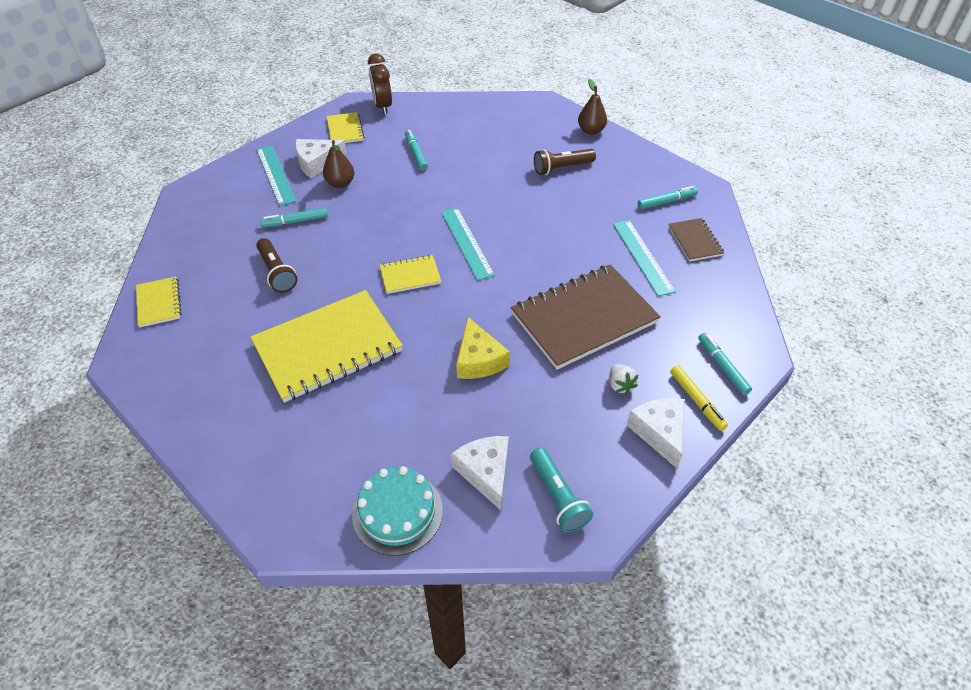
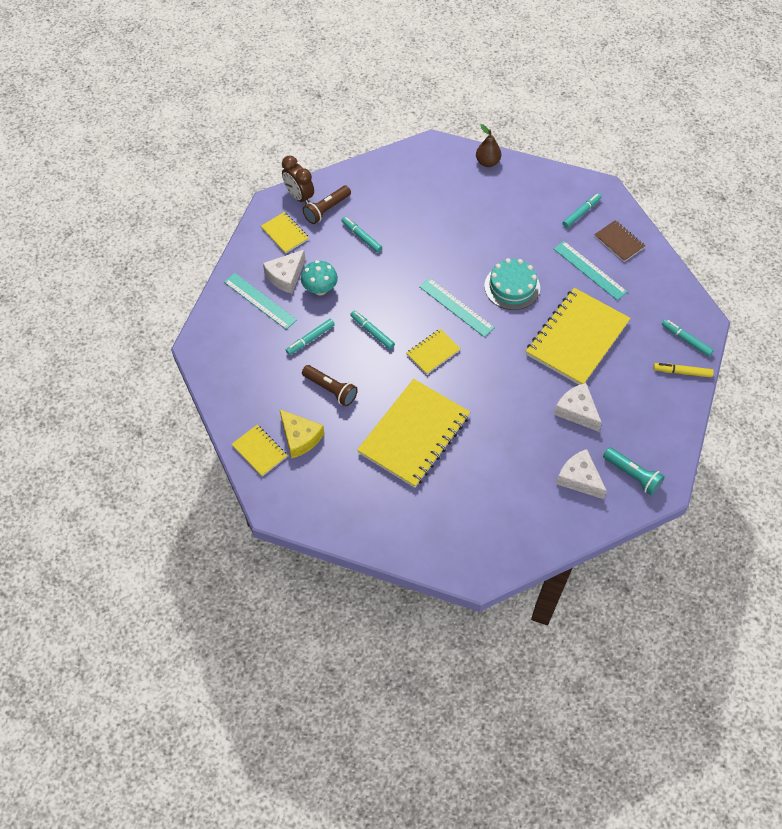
camera: 25 degrees left, 10 degrees up
brown pear [323,140,354,188] -> turquoise mushroom [301,260,338,295]
turquoise cake [352,466,443,556] -> turquoise cake moved to [484,258,540,310]
yellow cheese [456,317,510,379] -> yellow cheese moved to [279,409,324,458]
brown notebook [511,264,661,370] -> yellow notebook [526,288,630,385]
brown flashlight [534,149,596,175] -> brown flashlight moved to [303,186,351,224]
white strawberry [610,364,638,394] -> none
white cheese [626,398,684,468] -> white cheese moved to [554,383,602,432]
yellow marker [670,365,728,431] -> yellow marker turned 150 degrees clockwise [653,363,714,377]
none -> turquoise marker [350,311,395,349]

